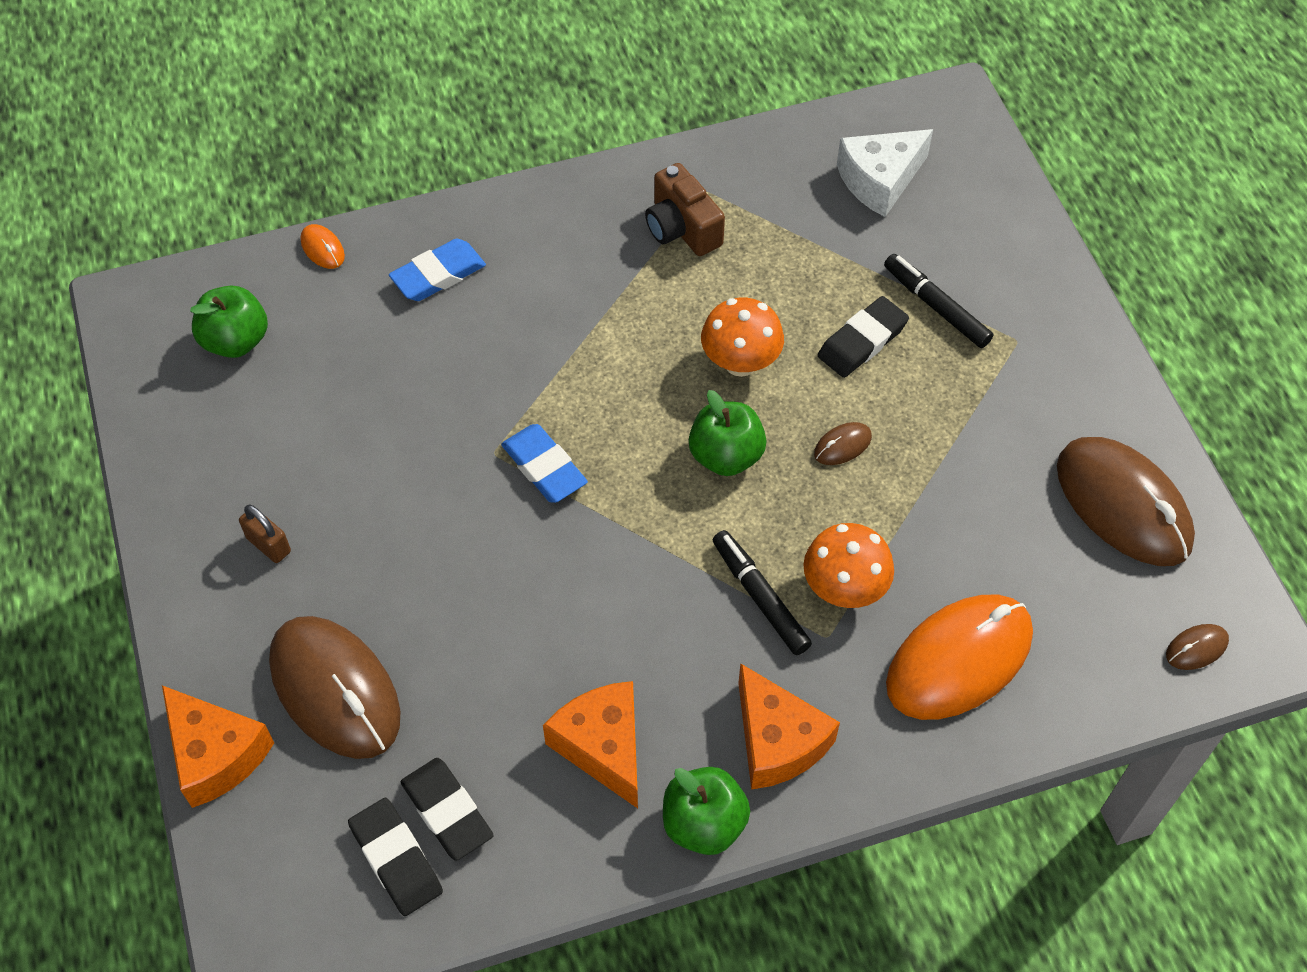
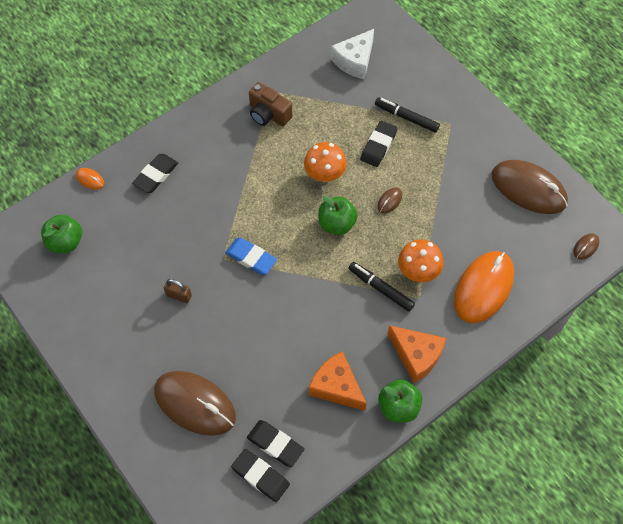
camera: 20 degrees left, 5 degrees up
orange cheese [162,685,274,808] -> none
brown padlock [239,504,291,563] -> brown padlock moved to [164,279,192,303]
blue eraser [389,239,486,301] -> black eraser [132,154,178,193]

